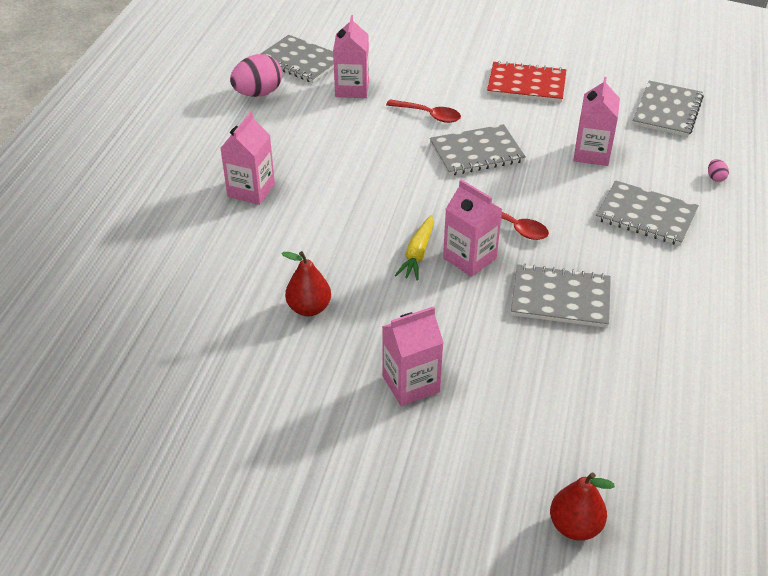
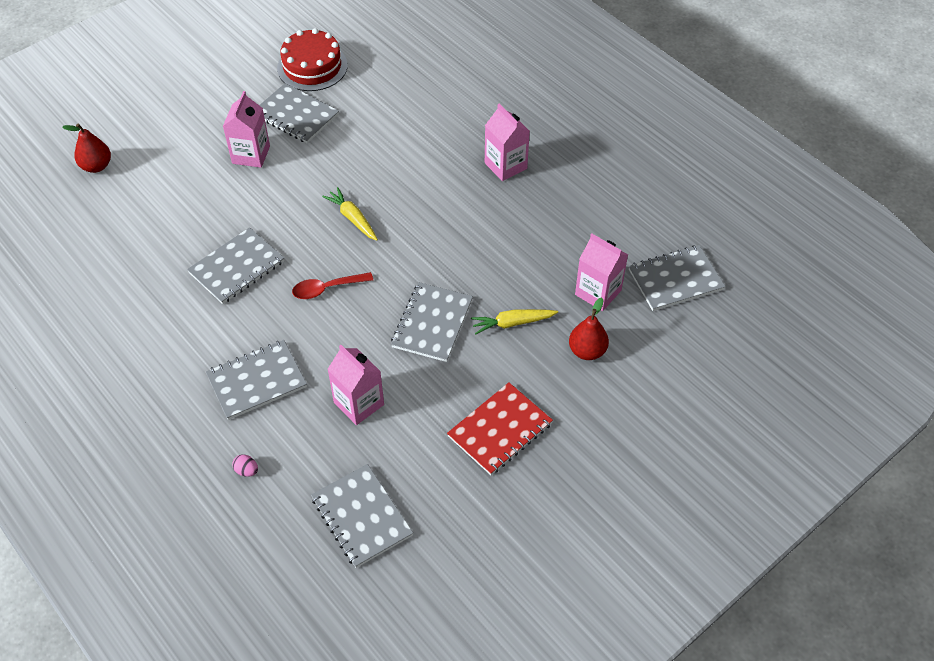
camera: 125 degrees right, 10 degrees up
pink egg [230,54,282,97] -> none
red pear [281,251,331,316] -> red pear moved to [569,298,609,360]
red spoon [386,100,461,123] -> yellow carrot [471,309,558,335]
pink carton [443,180,502,277] -> none
none -> grey notebook [259,83,339,143]
none -> red cake [277,28,348,91]

